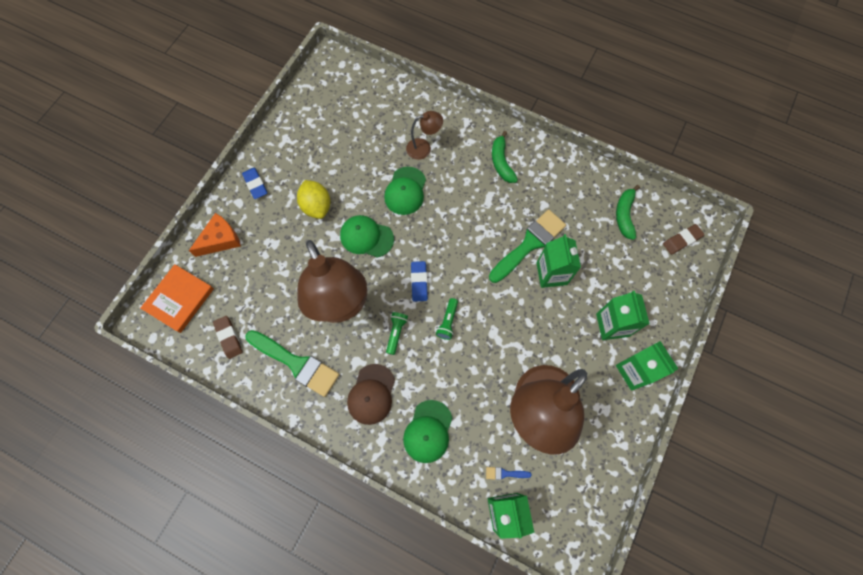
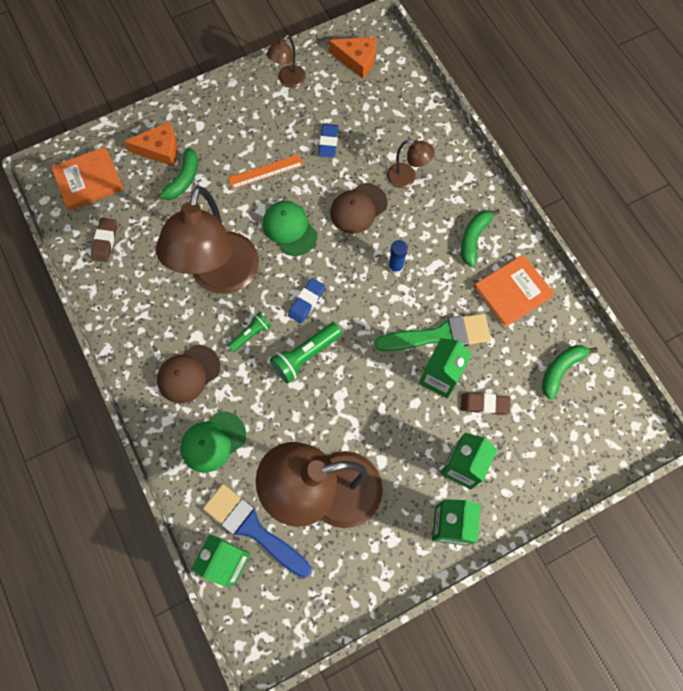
camera: 35 degrees right, 0 degrees up
blue eraser [242,167,267,199] -> blue eraser moved to [318,124,339,158]
green brush [245,330,339,397] -> none
yellow lemon [297,180,331,219] -> orange ruler [228,154,304,189]
green cap [384,167,426,215] -> brown cap [330,183,388,234]
green flashlight [436,298,458,340] -> green flashlight [270,322,342,383], size x1.62
blue brush [486,467,531,480] -> blue brush [203,484,311,578], size x2.45
brown eraser [663,224,704,255] -> brown eraser moved to [461,393,510,415]
none -> green banana [153,148,198,201]
none -> brown lamp [266,35,306,88]
none -> orange cheese [329,37,376,79]
none -> blue glue stick [388,240,408,274]
none -> orange book [474,254,555,328]

